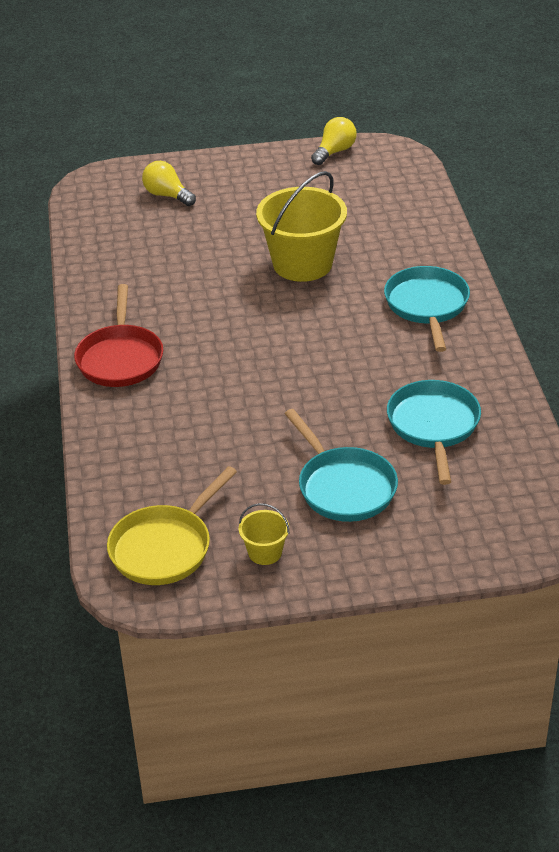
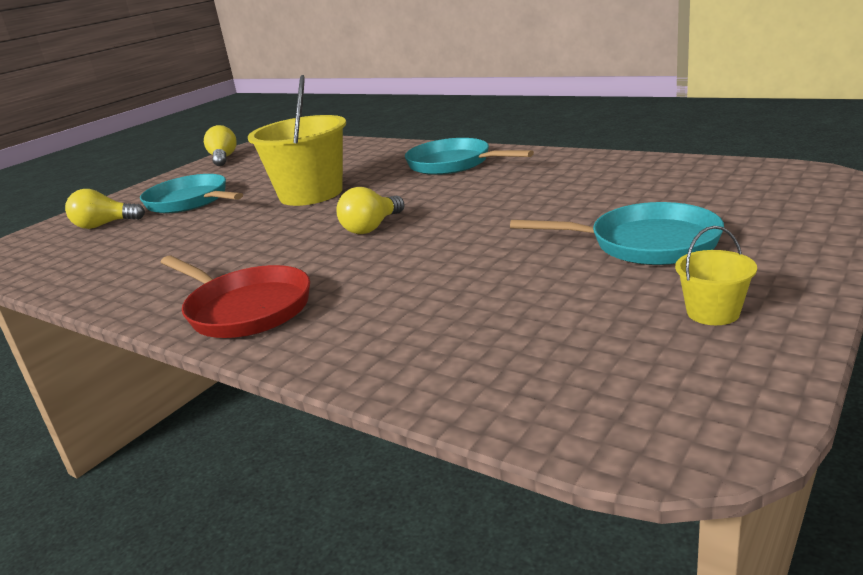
camera: 45 degrees left, 15 degrees down
yellow pan [107,466,237,585] -> none
turquoise pan [387,380,481,485] -> turquoise pan moved to [140,174,243,213]
none -> yellow light bulb [336,187,404,234]

